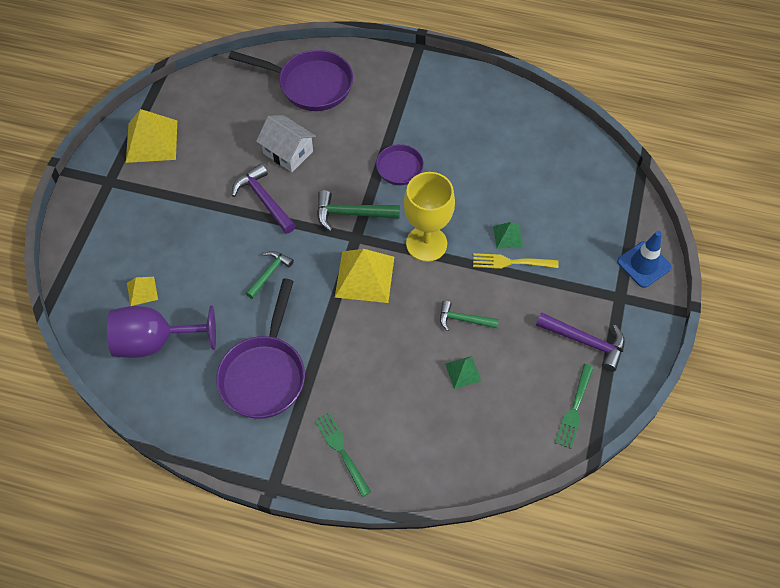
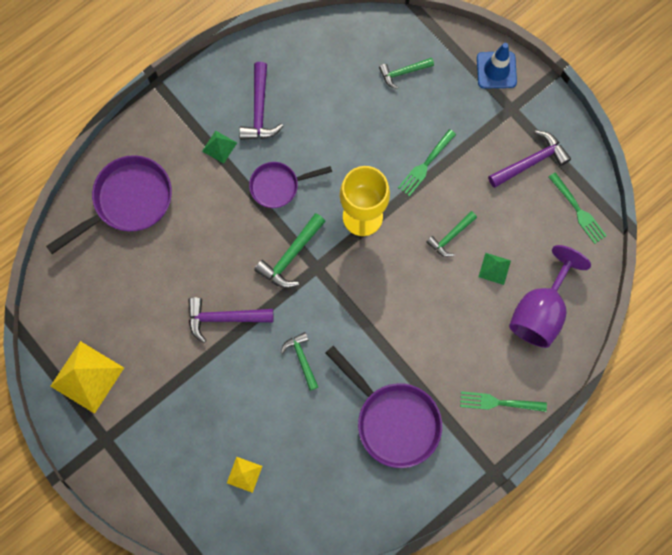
camera: 55 degrees left, 15 degrees up
purple goblet [107,306,216,358] -> purple goblet moved to [509,245,591,348]
white house [256,115,316,172] -> none
yellow pyramid [335,249,394,303] -> none
yellow fork [473,253,559,269] -> green fork [398,129,456,196]
green pyramid [493,222,523,249] -> green pyramid moved to [202,131,237,164]
none -> purple hammer [239,62,283,140]
none -> green hammer [379,58,434,89]

